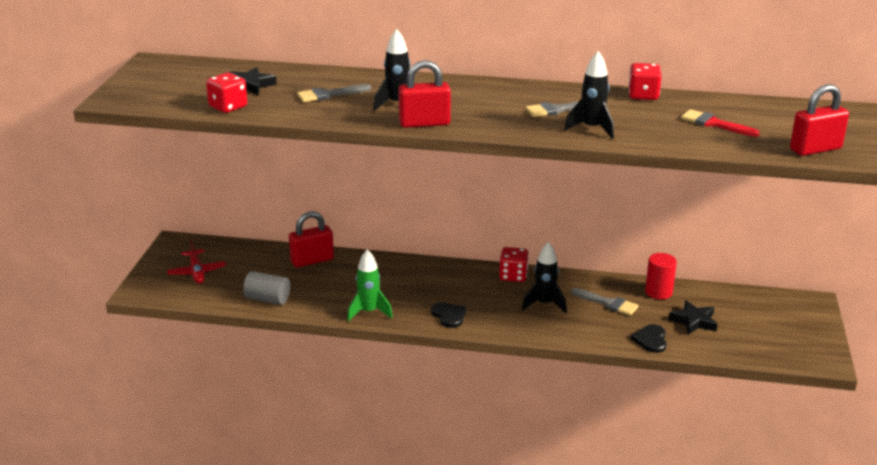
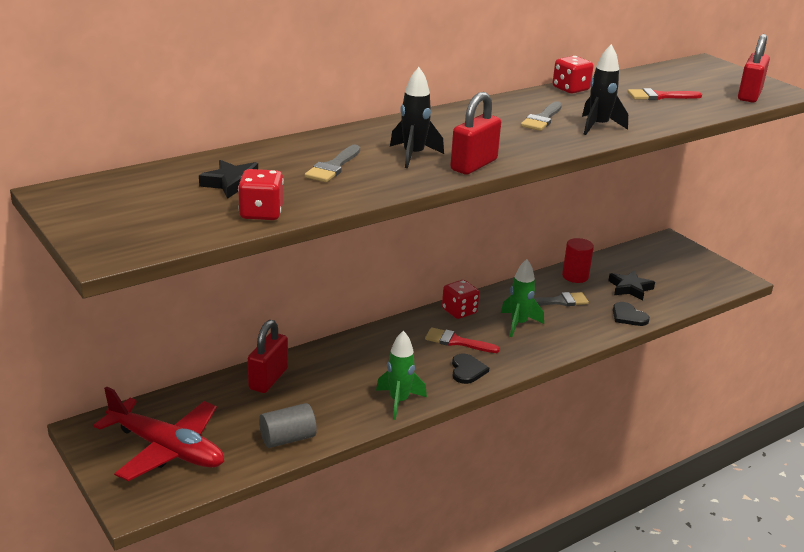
camera: 45 degrees left, 0 degrees up
red plane [167,240,226,284] -> red plane [93,387,224,481], size x1.76
black heart [431,302,466,328] -> black heart turned 75 degrees clockwise [452,353,489,384]
black rocket [522,242,567,313] -> green rocket [501,259,544,337]
none -> red brush [425,327,500,353]

